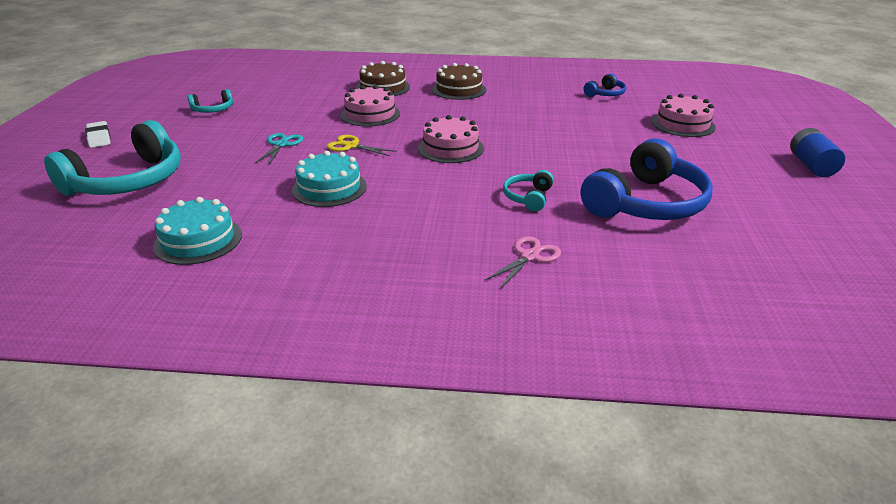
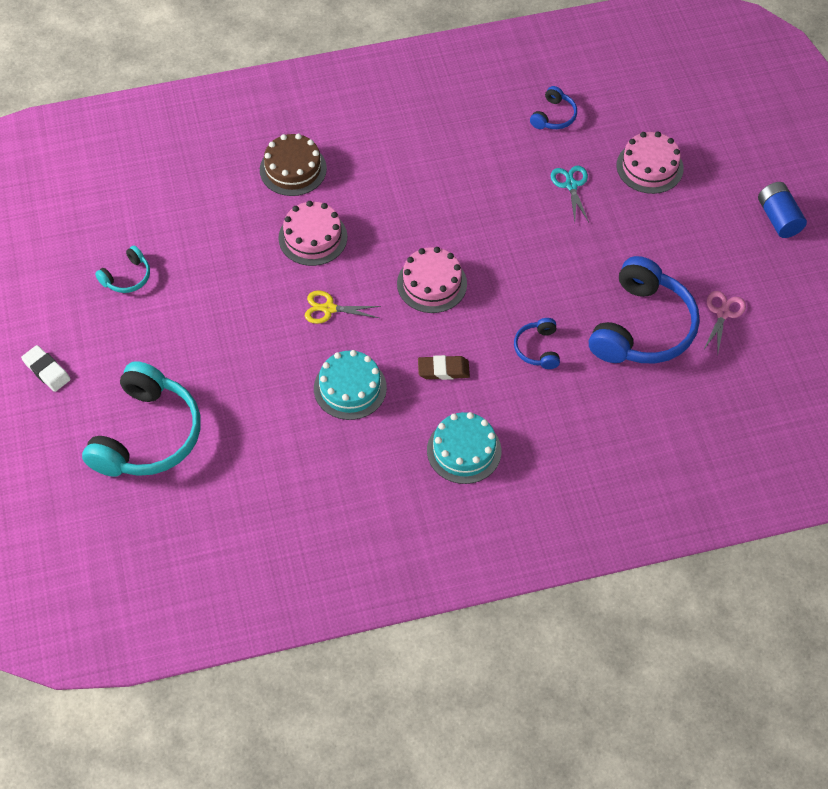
camera: 20 degrees left, 25 degrees up
turquoise cake [153,197,242,265] -> turquoise cake moved to [427,412,502,484]
turquoise scissors [255,133,303,166] -> turquoise scissors moved to [551,166,589,222]
brown cake [432,63,486,100] -> none
pink scissors [484,236,561,289] -> pink scissors moved to [703,291,746,352]
turquoise headphones [503,170,554,211] -> blue headphones [514,318,560,369]
none -> brown eraser [418,355,470,380]

